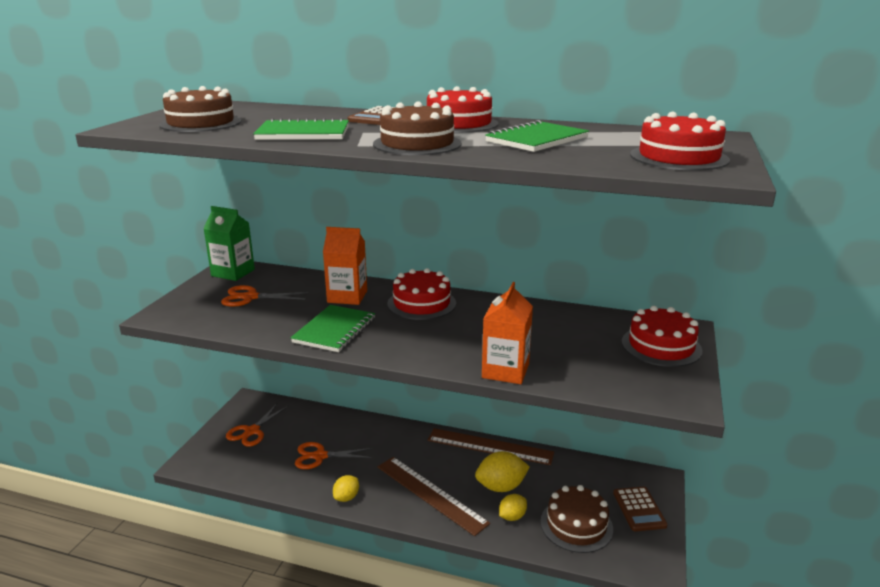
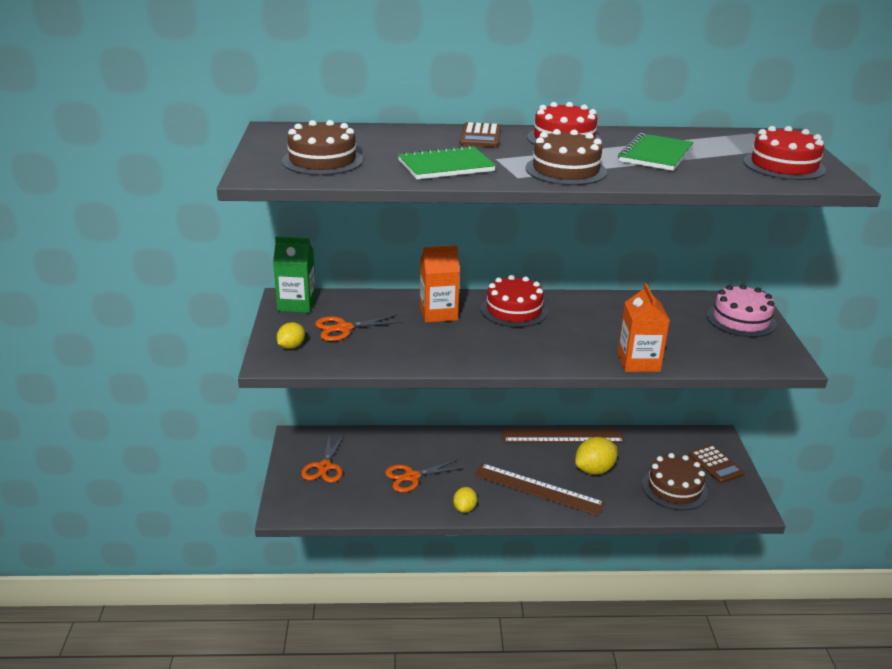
camera: 20 degrees left, 5 degrees up
green notebook [290,305,375,352] -> none
yellow lemon [499,494,527,521] -> yellow lemon moved to [277,322,305,349]
red cake [622,306,702,367] -> pink cake [707,284,777,337]

